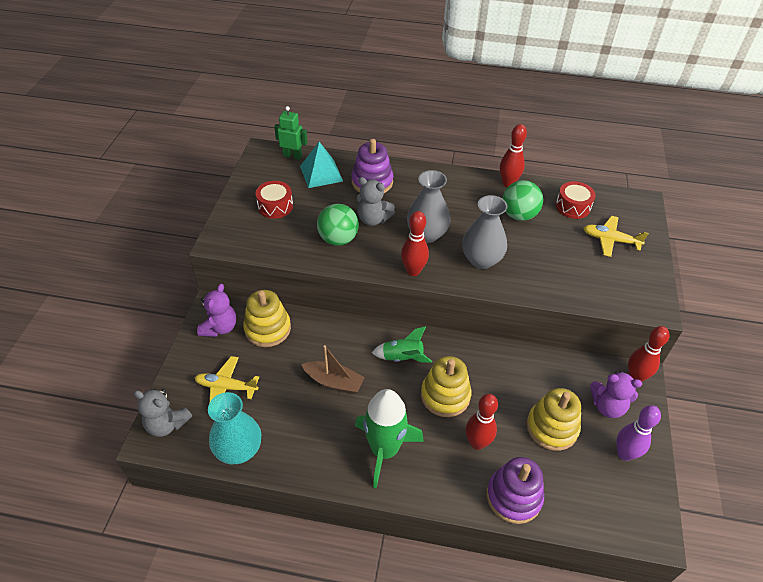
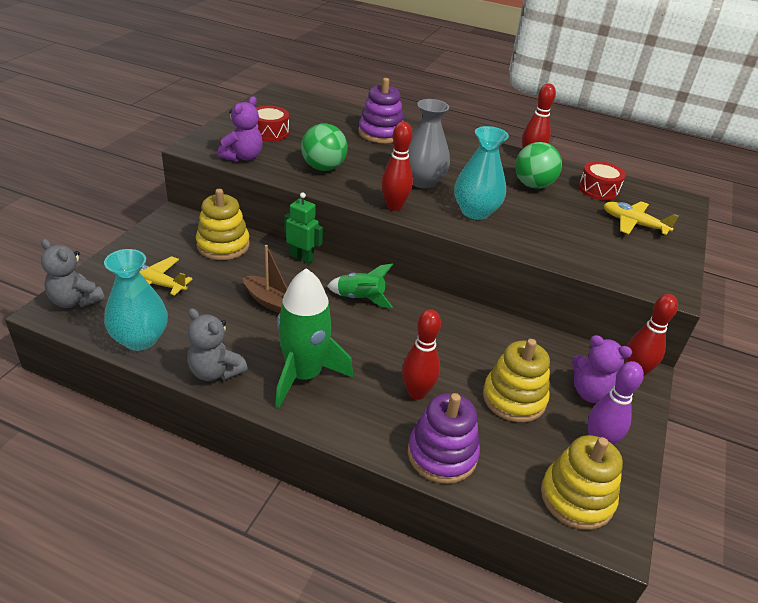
camera: 10 degrees right, 10 degrees down
purple teddy bear [197,284,236,337] -> purple teddy bear moved to [218,96,263,162]
green robot [274,106,308,160] -> green robot moved to [284,193,323,264]
turquoise pyramid [300,142,343,188] -> none
grey teddy bear [357,177,395,226] -> grey teddy bear moved to [187,308,248,381]
yellow stacking toy [421,356,472,417] -> yellow stacking toy moved to [541,435,623,530]
grey vase [462,195,508,269] -> turquoise vase [454,126,509,220]

